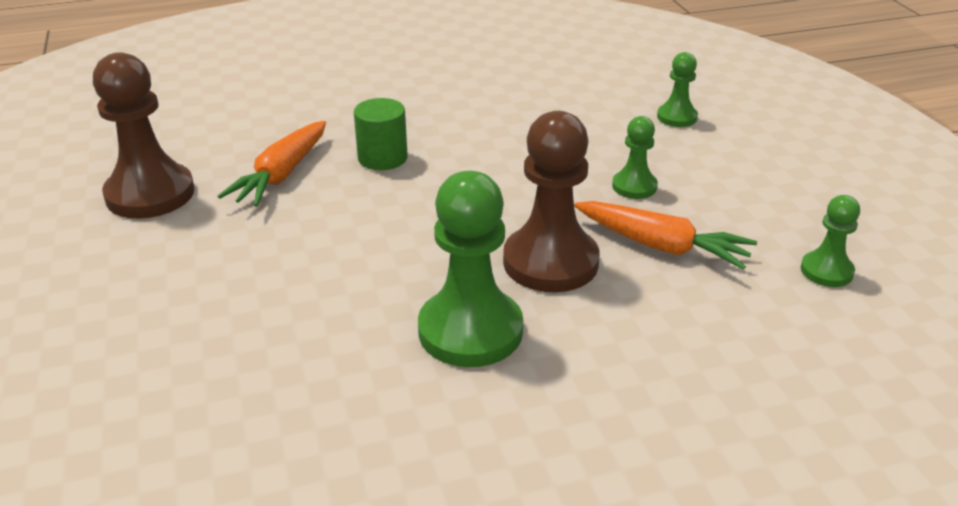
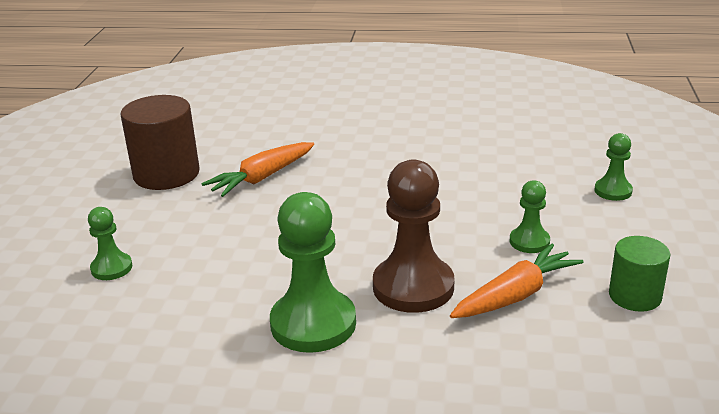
camera: 25 degrees right, 5 degrees down
brown pawn [93,52,195,219] -> brown cylinder [121,95,200,190]
green cylinder [354,98,408,170] -> green cylinder moved to [609,236,671,312]
orange carrot [574,201,757,270] -> orange carrot turned 90 degrees counterclockwise [450,244,584,318]
green pawn [801,195,860,287] -> green pawn moved to [88,207,133,280]

